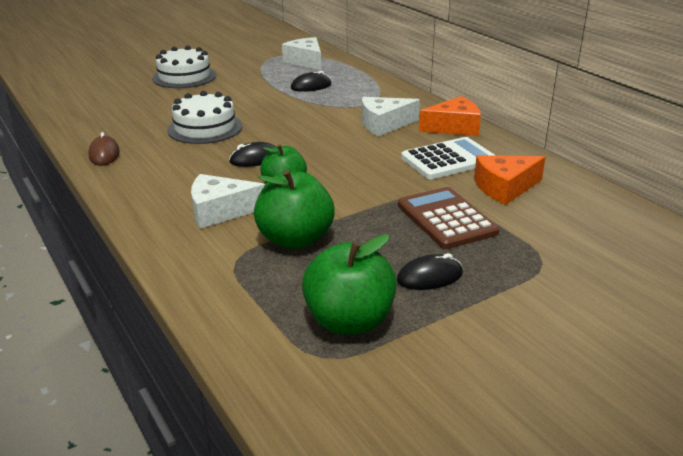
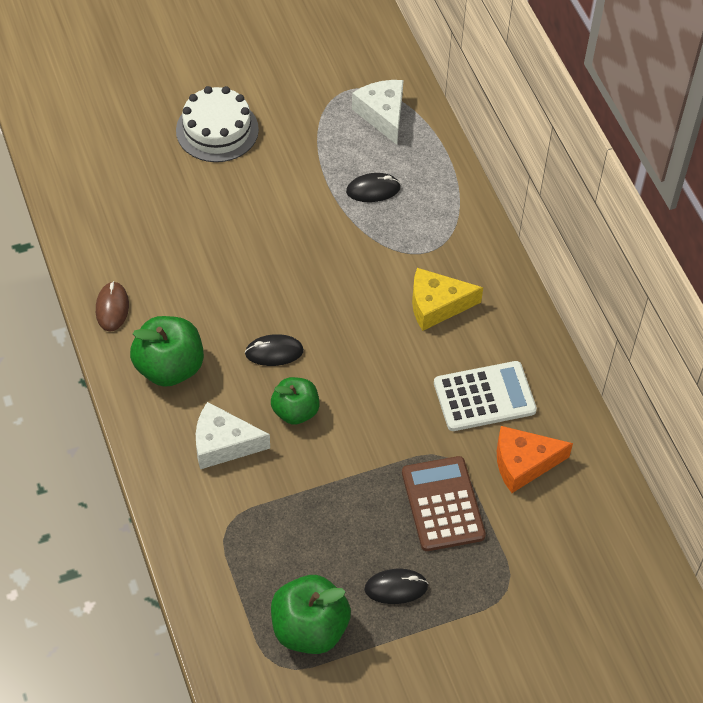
camera: 10 degrees right, 25 degrees up
white cake [167,91,242,144] -> none
green apple [254,170,335,249] -> green apple moved to [130,316,204,387]
white cheese [362,97,420,136] -> yellow cheese [412,268,483,331]
orange cheese [419,96,481,136] -> none

